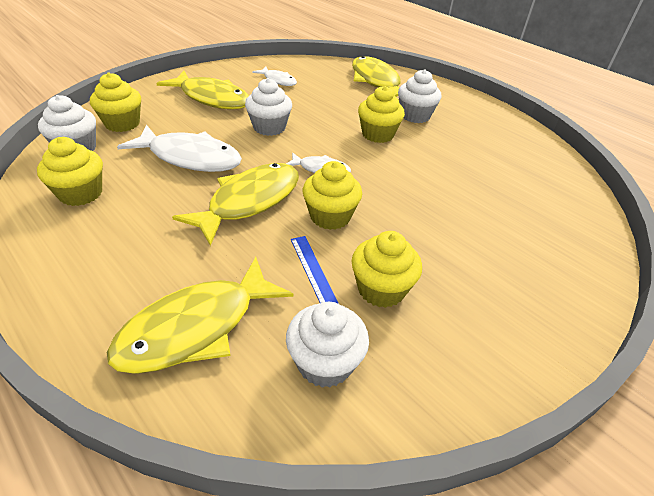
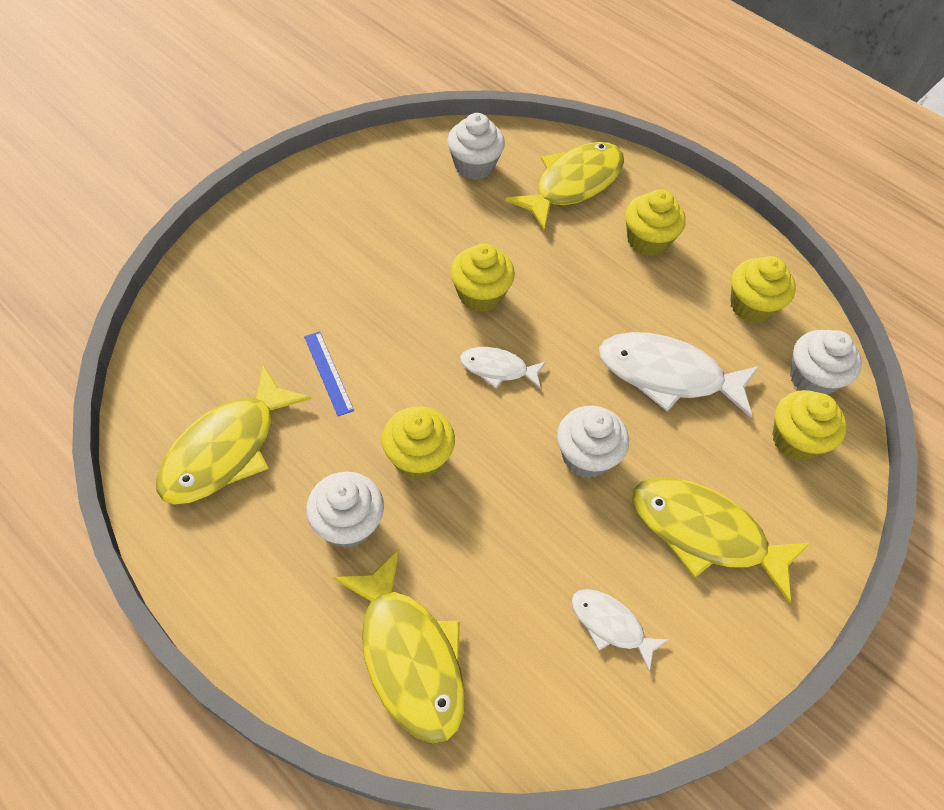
camera: 175 degrees right, 15 degrees up
yellow fish [172,163,299,246] -> yellow fish moved to [156,365,311,505]
blue ruler [291,236,339,304] -> blue ruler moved to [304,331,354,416]
yellow cupcake [352,231,422,308] -> yellow cupcake moved to [625,189,686,256]

